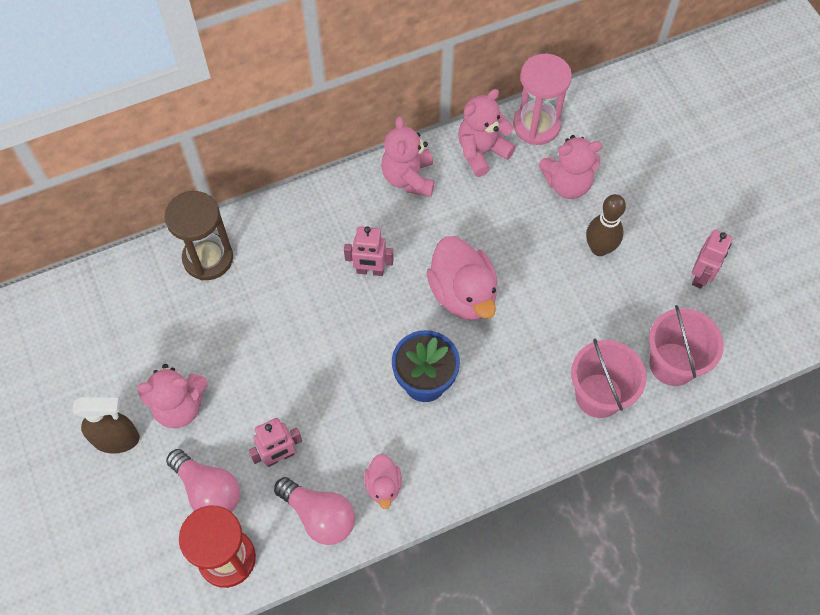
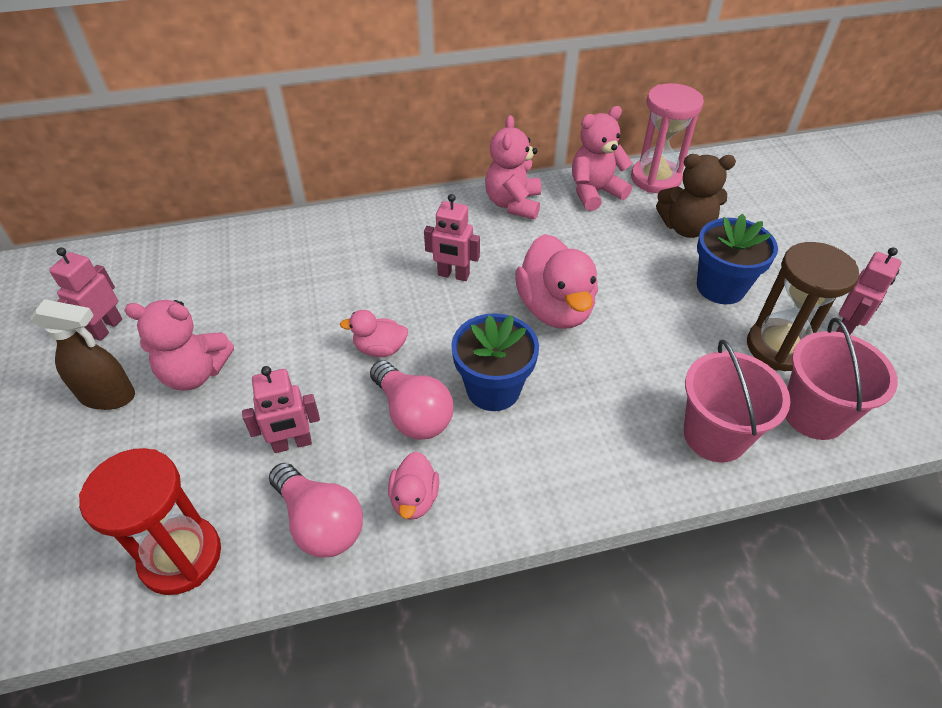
camera: 10 degrees right, 15 degrees down
brown hourglass [165,191,233,280] -> brown hourglass moved to [747,242,859,371]
pink light bulb [166,449,240,512] -> pink light bulb moved to [370,360,453,440]
pink teddy bear [539,135,602,199] -> brown teddy bear [656,154,736,238]
brown bowling pin [586,194,626,256] -> blue flower pot [697,214,778,304]
none -> pink robot [49,247,122,341]
none -> pink duck [340,310,408,357]

